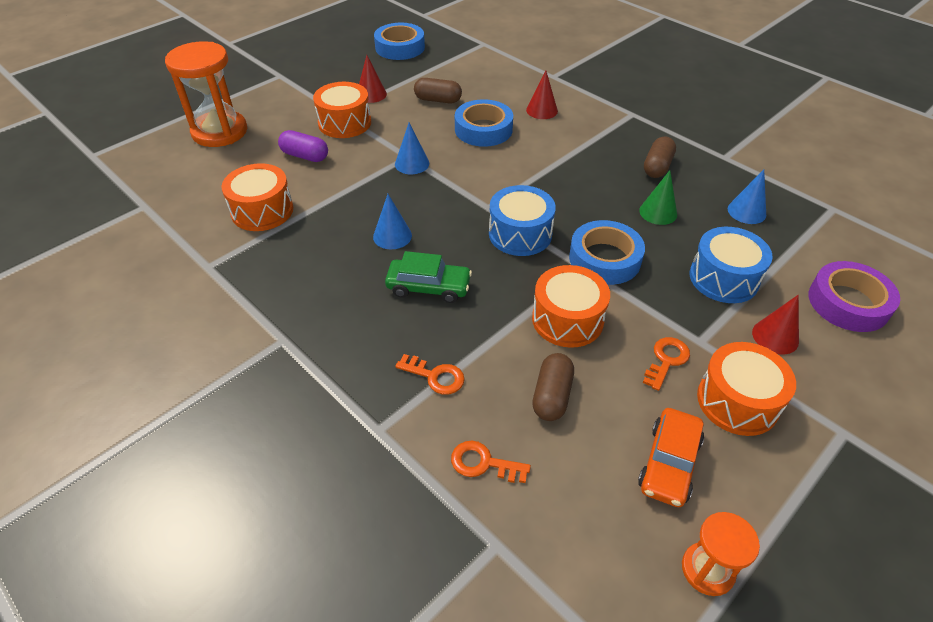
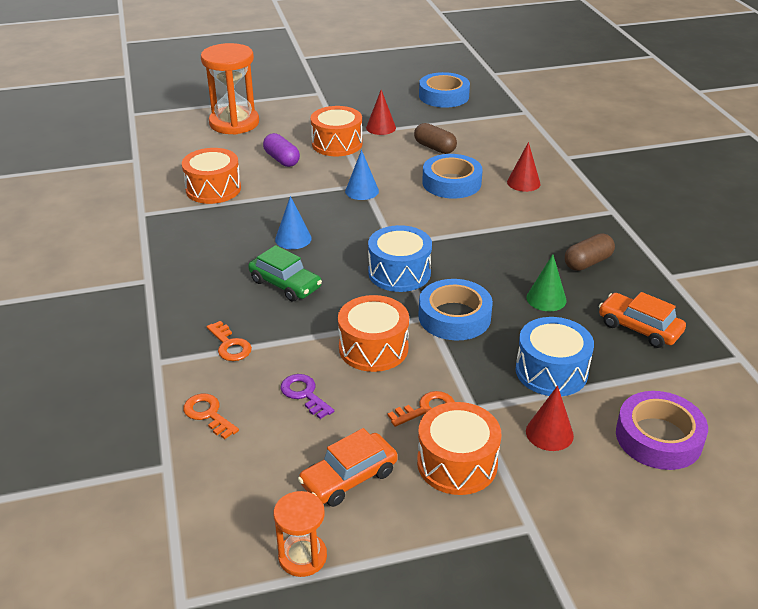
camera: 30 degrees right, 10 degrees down
brown capsule [532,353,574,421] -> purple key [281,374,334,419]
blue cone [728,170,766,224] -> orange car [599,292,686,348]

